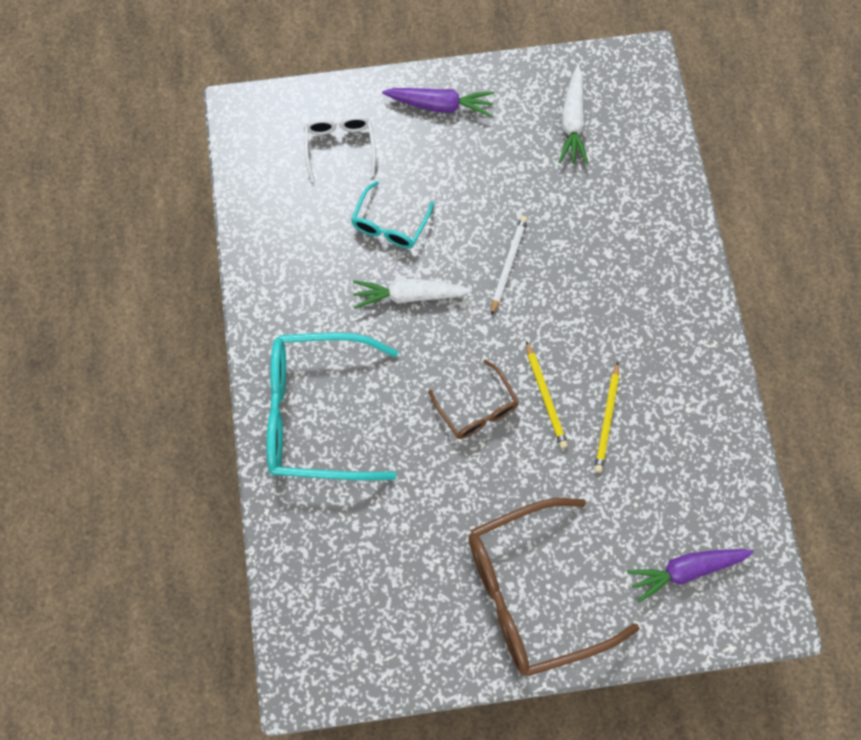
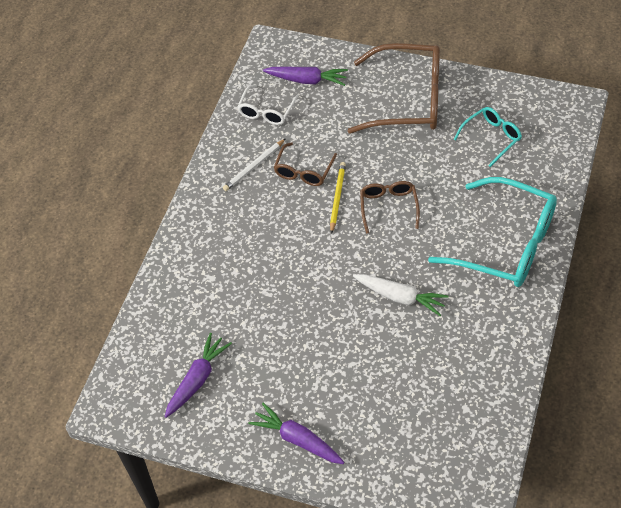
camera: 150 degrees left, 15 degrees down
white glasses [304,116,376,182] -> white glasses moved to [237,85,299,125]
turquoise glasses [351,181,434,248] -> turquoise glasses moved to [454,107,522,167]
white pencil [491,216,528,316] -> white pencil moved to [223,139,285,191]
white carrot [559,66,588,165] -> purple carrot [165,333,232,418]
yellow pencil [594,362,619,473] -> brown glasses [274,142,337,186]

